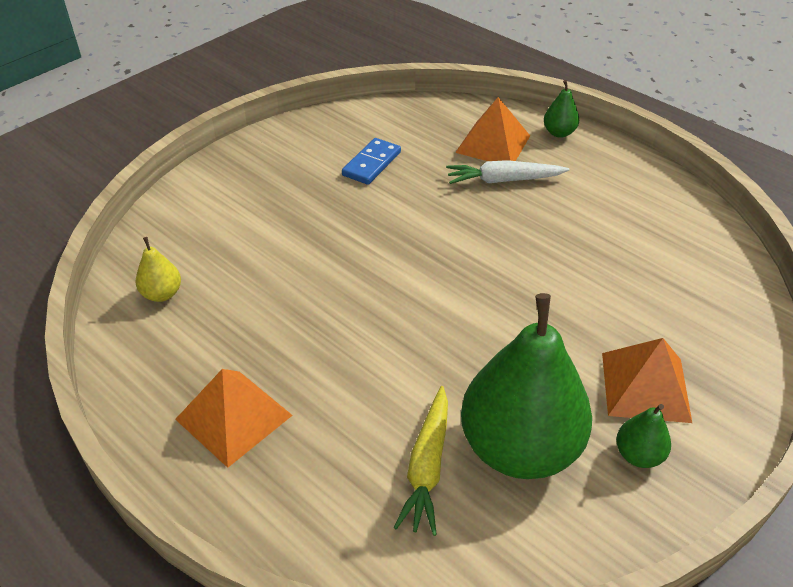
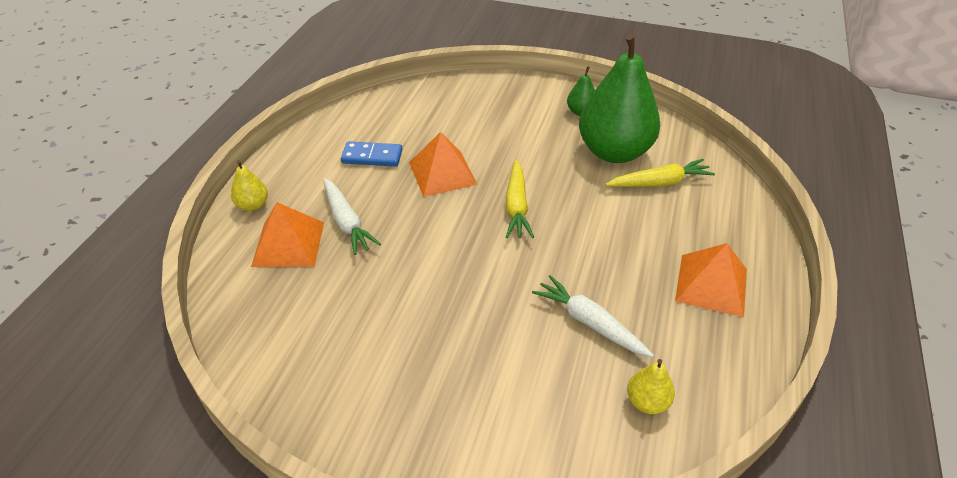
camera: 115 degrees left, 0 degrees up
blue domino [342,138,401,185] -> blue domino moved to [341,141,402,167]
green pear [544,80,579,138] -> yellow pear [231,160,268,211]
orange pyramid [602,338,692,423] -> orange pyramid moved to [409,132,478,197]
none -> yellow carrot [506,160,534,238]
none -> white carrot [532,275,654,357]

